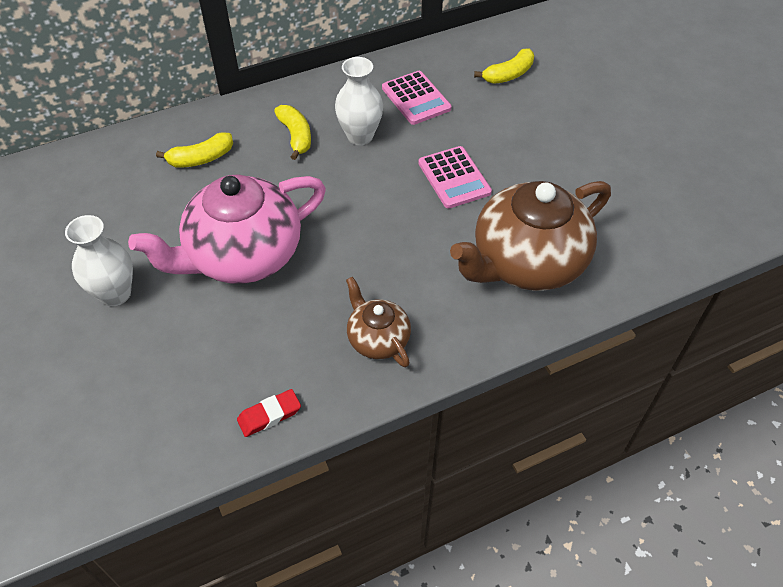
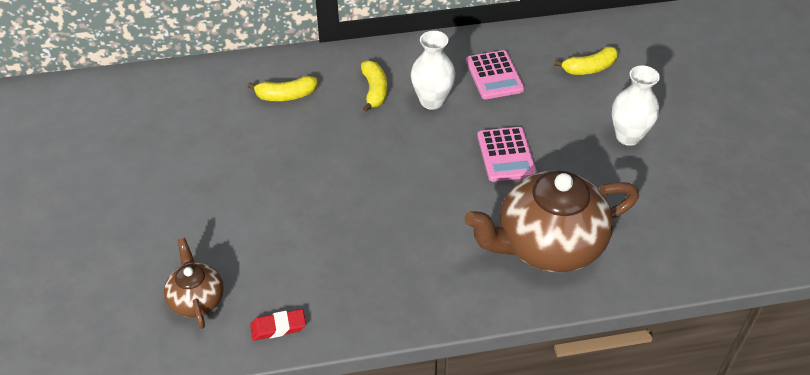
camera: 15 degrees right, 5 degrees down
white vase [65,215,133,306] -> white vase moved to [612,65,660,146]
pink teapot [128,175,326,284] -> none
brown teapot [346,277,411,367] -> brown teapot moved to [164,238,224,329]

